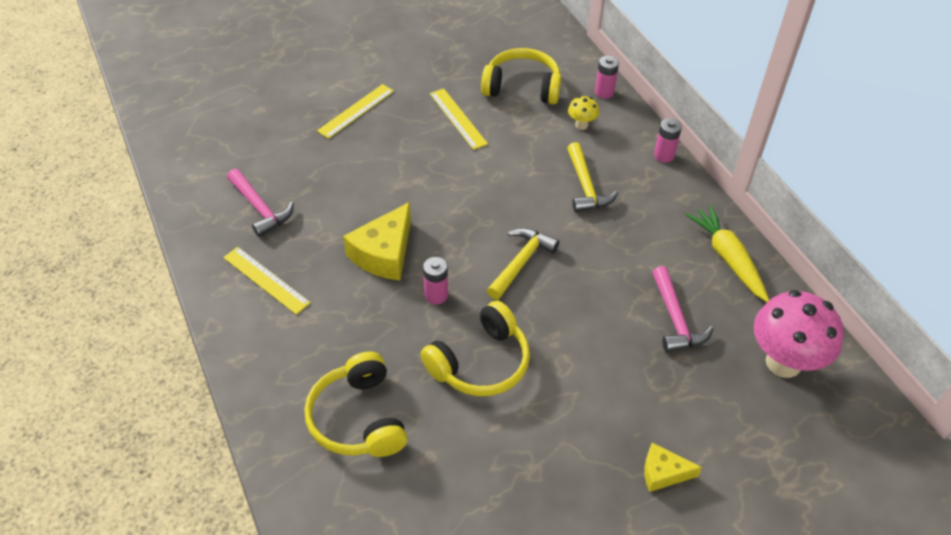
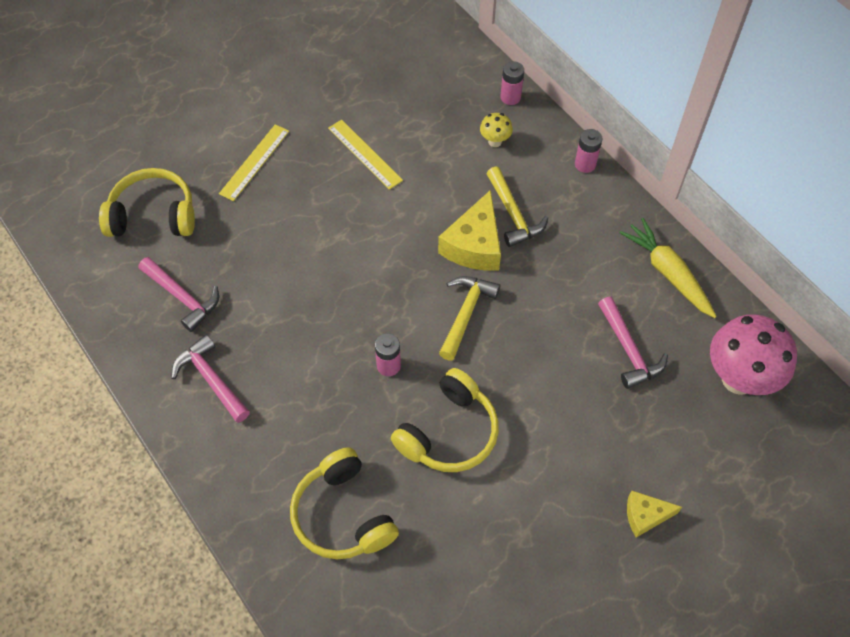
camera: 10 degrees left, 10 degrees up
yellow ruler [223,247,311,315] -> pink hammer [171,334,250,423]
yellow cheese [343,202,411,281] -> yellow cheese moved to [438,190,501,271]
yellow headphones [481,48,561,104] -> yellow headphones moved to [99,168,195,237]

